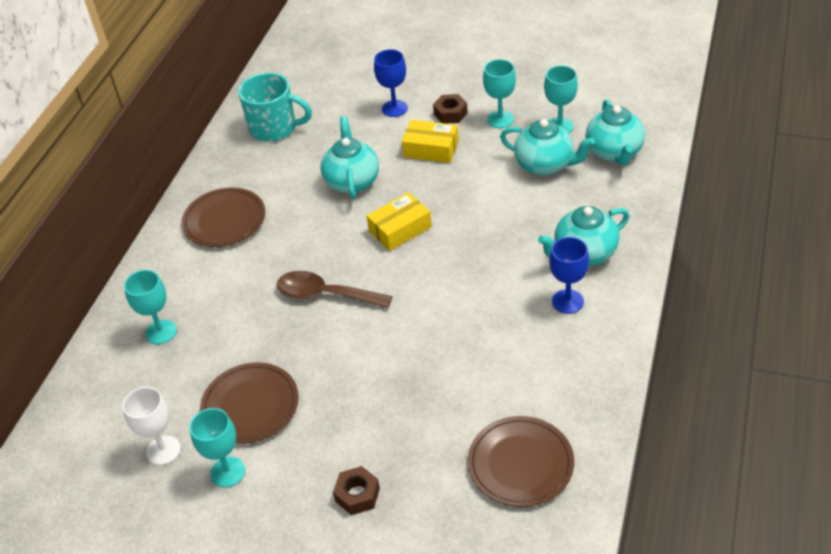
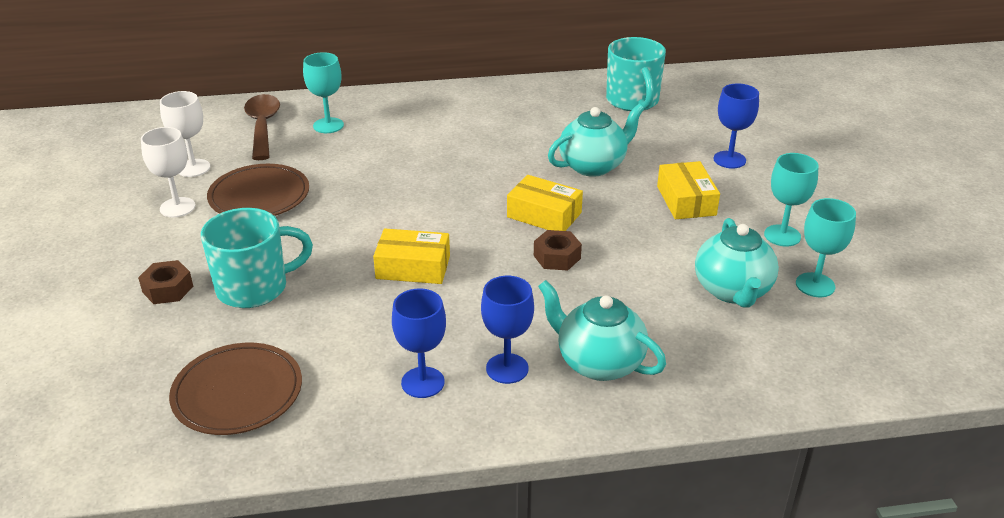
camera: 60 degrees right, 10 degrees down
brown plate [182,187,265,247] -> none
turquoise goblet [190,408,245,488] -> white goblet [141,127,195,217]
brown spoon [277,271,393,308] -> brown spoon moved to [244,94,280,160]
brown nut [433,94,468,124] -> brown nut moved to [534,230,582,271]
turquoise teapot [585,99,645,165] -> none
none -> turquoise mug [201,208,313,308]
none -> yellow box [373,228,450,284]
none -> blue goblet [392,288,446,398]

